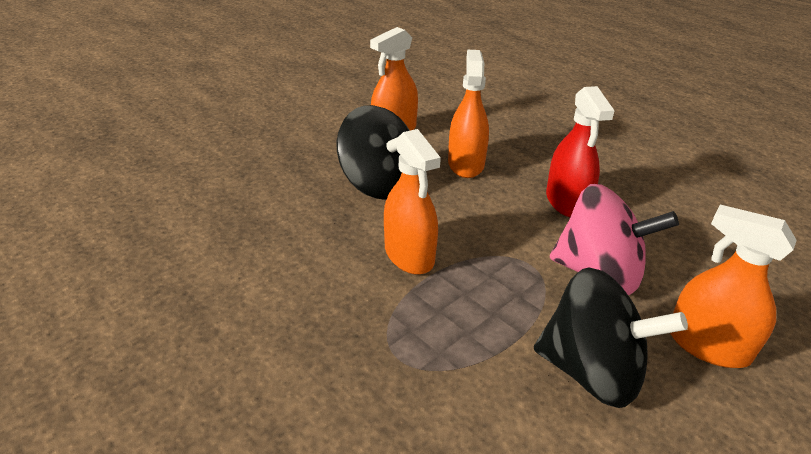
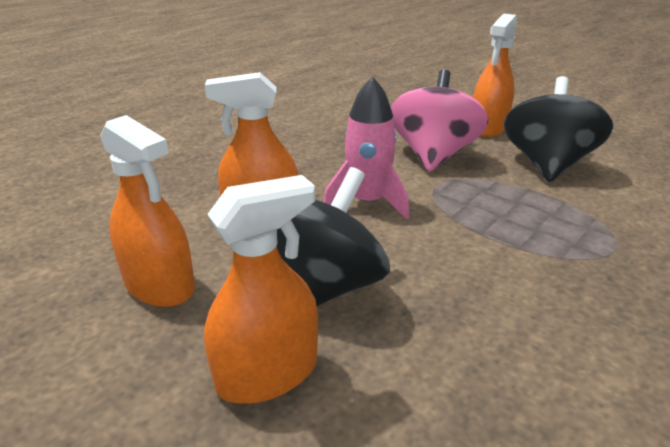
camera: 95 degrees left, 5 degrees down
orange spray bottle [384,129,441,275] -> orange spray bottle moved to [204,175,318,404]
red spray bottle [546,86,614,217] -> none
none -> pink rocket [324,77,409,219]

